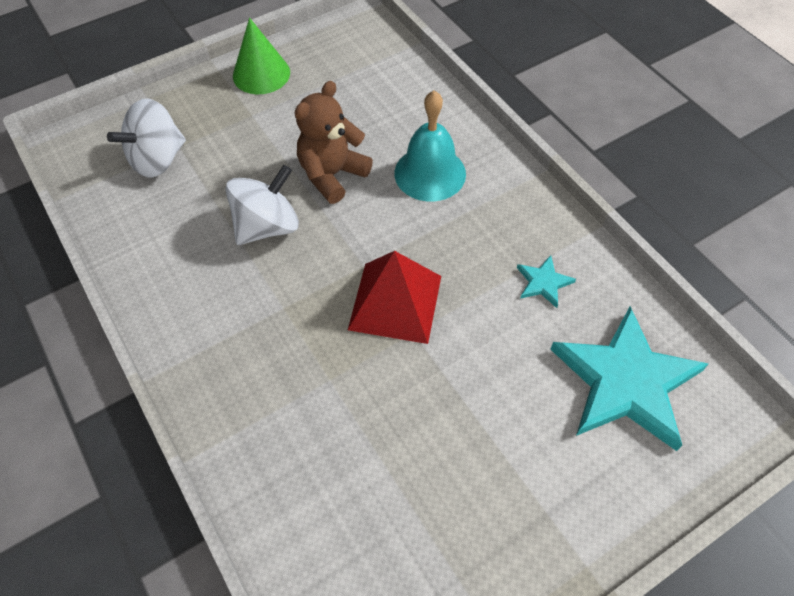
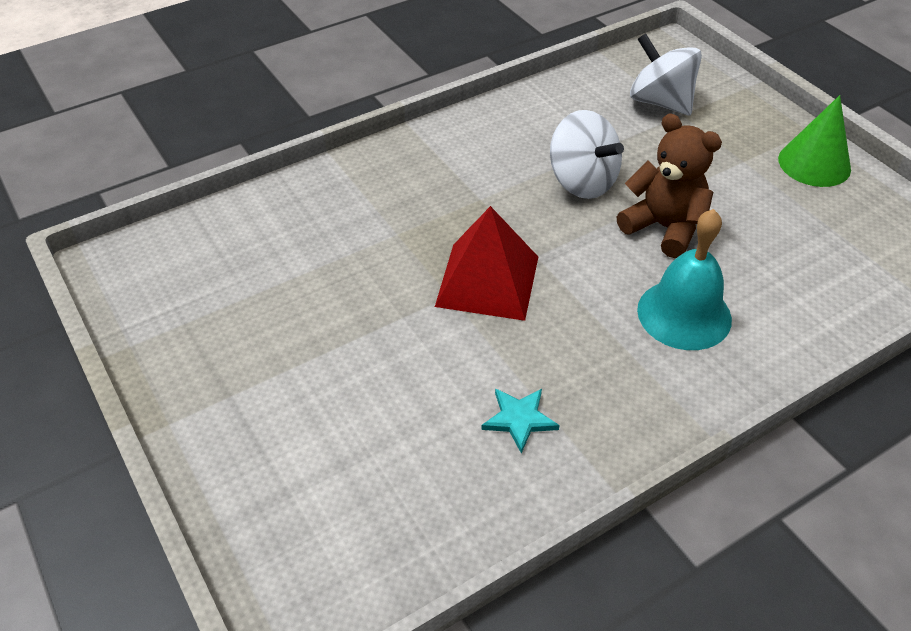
camera: 90 degrees right, 10 degrees down
turquoise star [550,306,708,451] -> none

